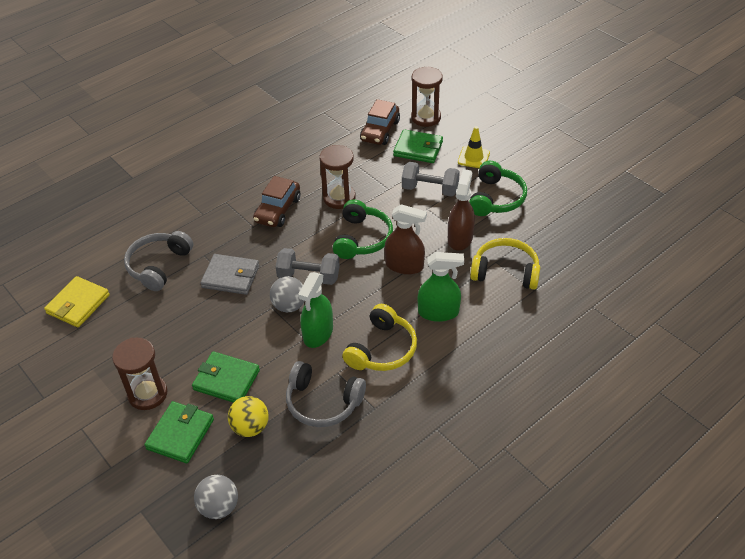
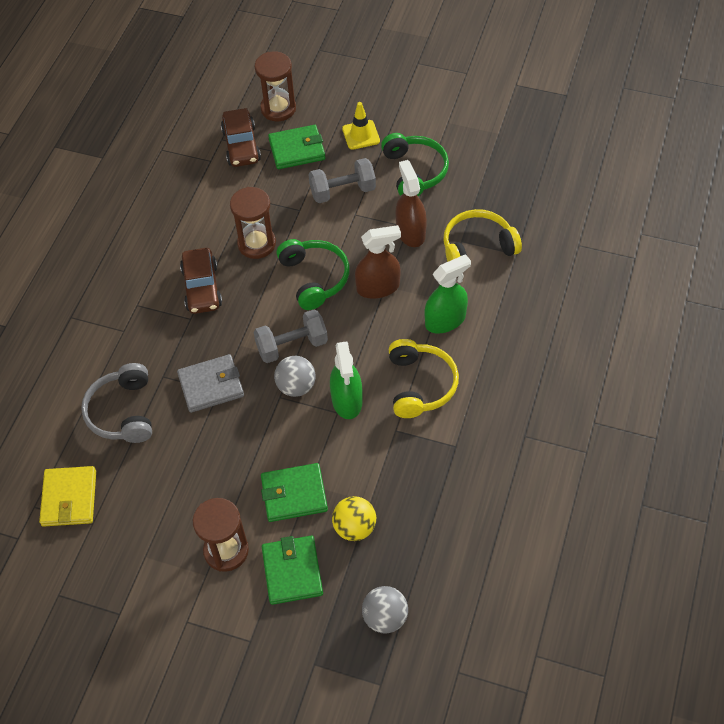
camera: 30 degrees left, 10 degrees up
grey headphones [286,361,366,427] -> none

